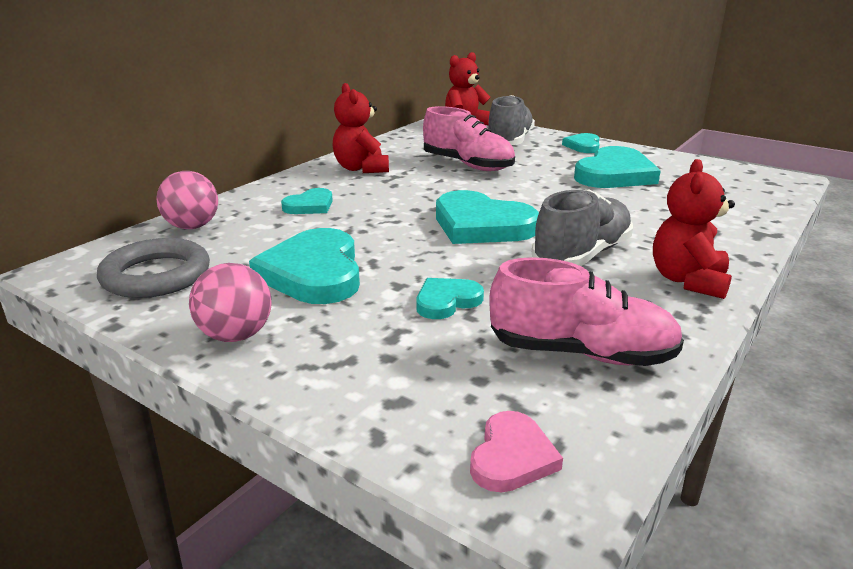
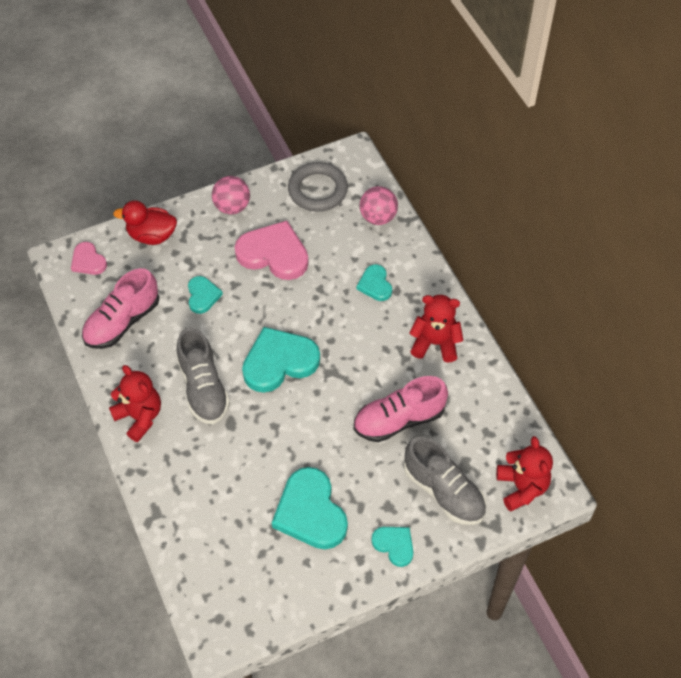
camera: 120 degrees right, 30 degrees up
turquoise heart [249,228,360,304] -> pink heart [235,221,309,280]
none -> red duck [113,200,177,245]

